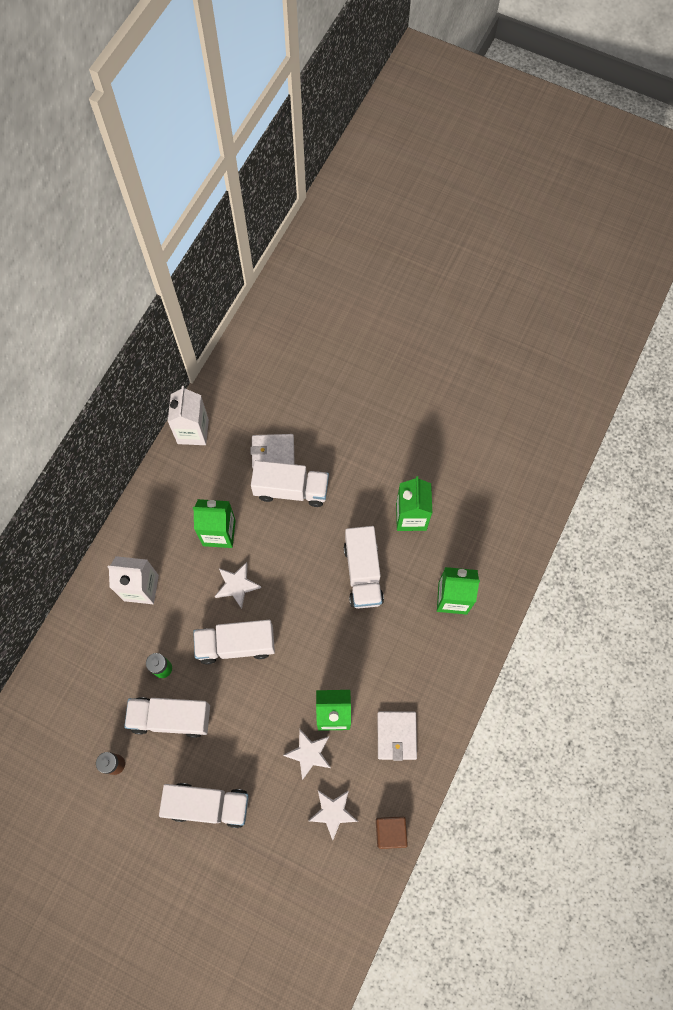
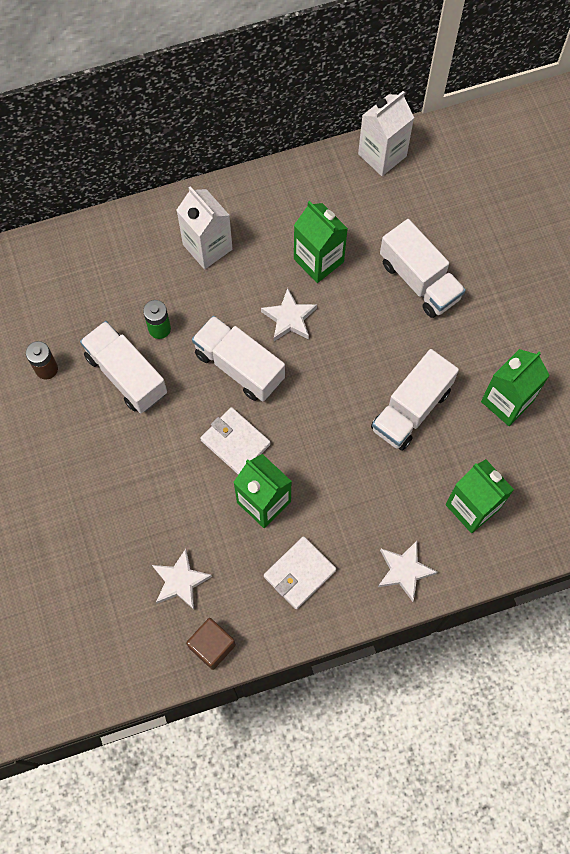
camera: 45 degrees right, 0 degrees up
white truck [159,783,249,828] -> none
white wallet [250,434,295,468] -> white wallet moved to [200,407,271,475]
white star [283,730,331,780] -> white star moved to [378,541,437,602]

